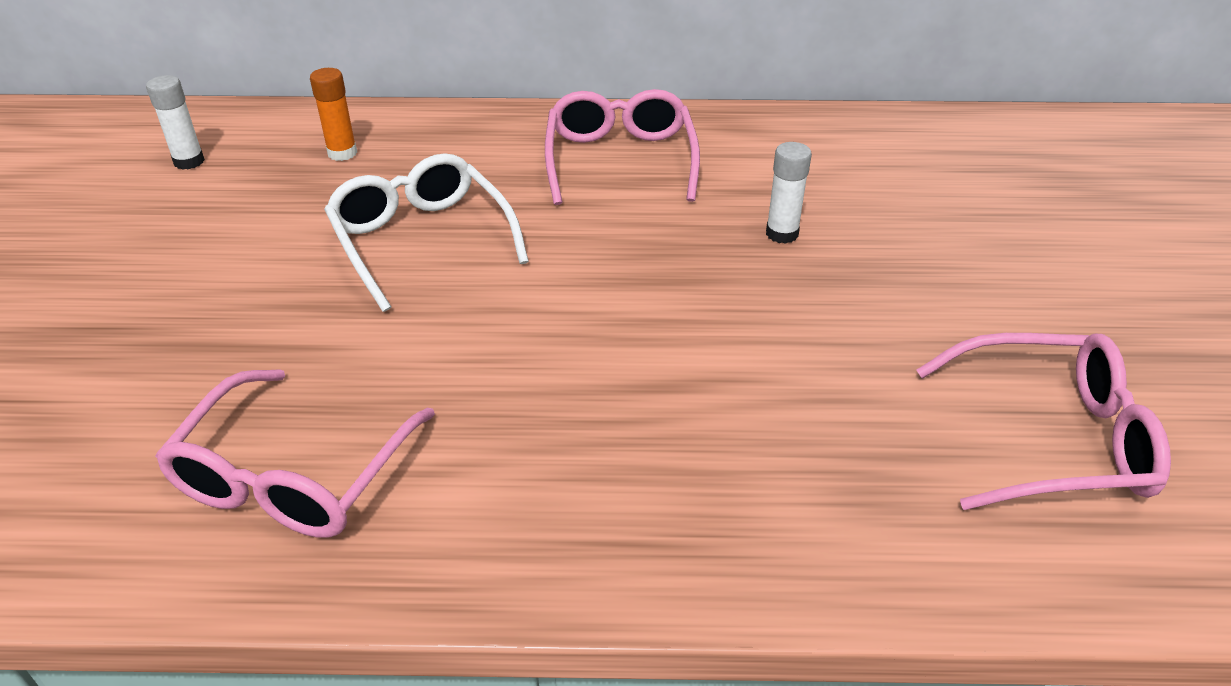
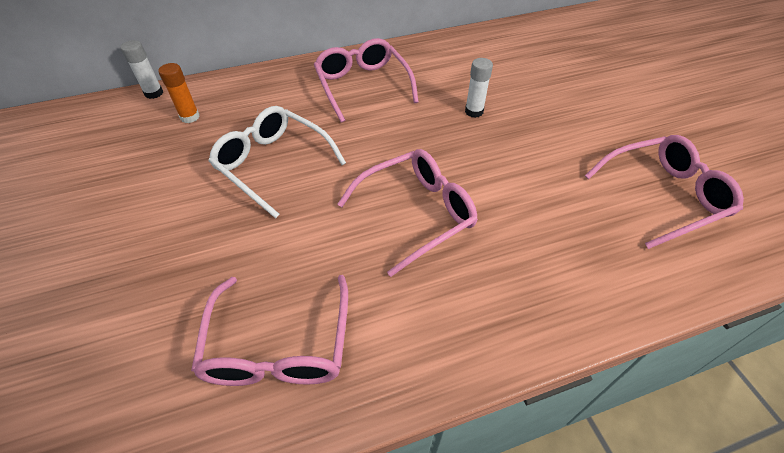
camera: 20 degrees left, 10 degrees up
white glue stick [146,75,205,170] -> white glue stick moved to [121,40,163,99]
none -> pink glasses [338,149,478,277]

